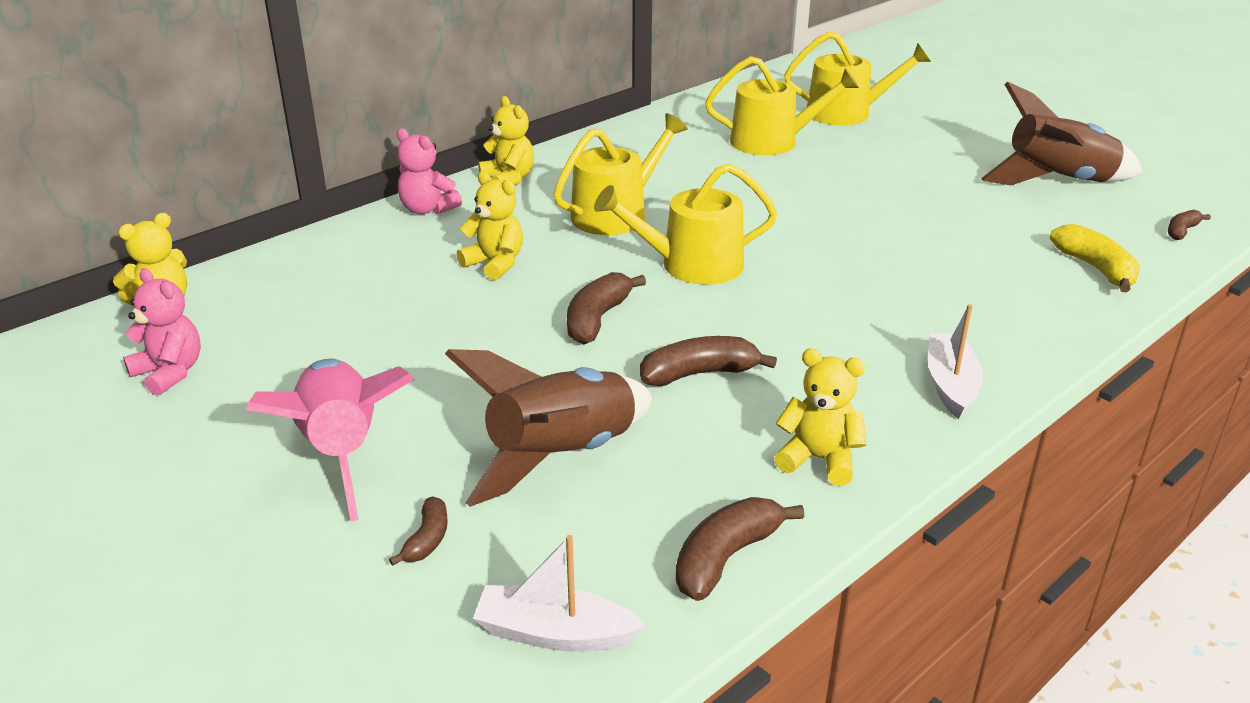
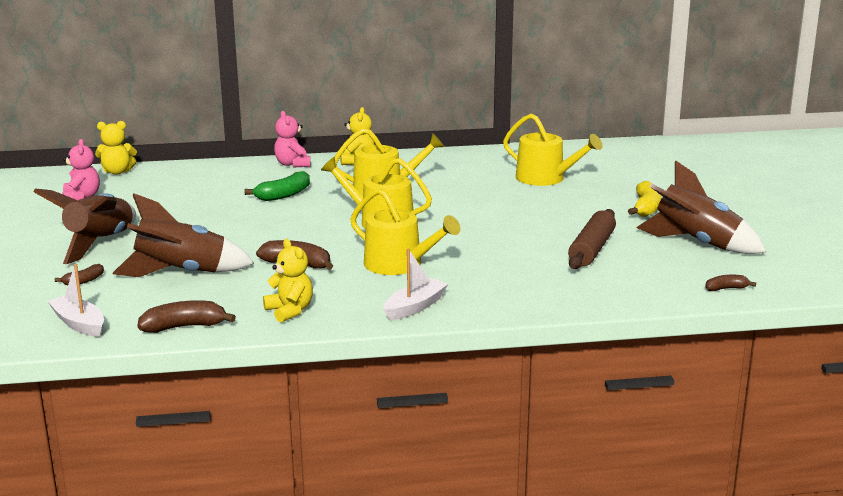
camera: 35 degrees right, 10 degrees down
pink rocket [246,359,414,521] -> brown rocket [33,188,136,264]
yellow teddy bear [457,171,523,280] -> green banana [244,171,310,201]
brown banana [567,272,646,345] -> none
yellow watering can [784,31,931,125] -> yellow watering can moved to [350,188,460,275]
yellow banana [1049,224,1140,293] -> yellow banana moved to [628,181,661,217]
none -> brown rolling pin [568,209,616,269]

